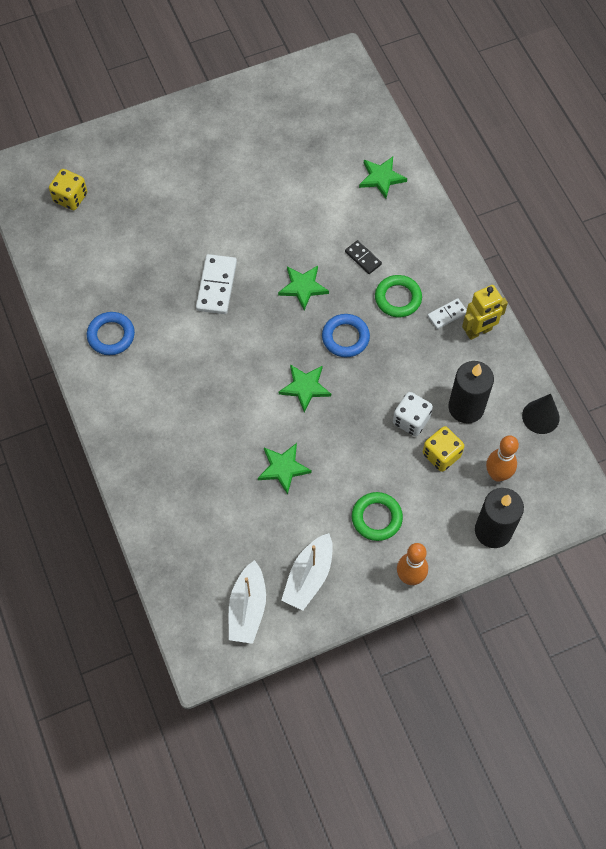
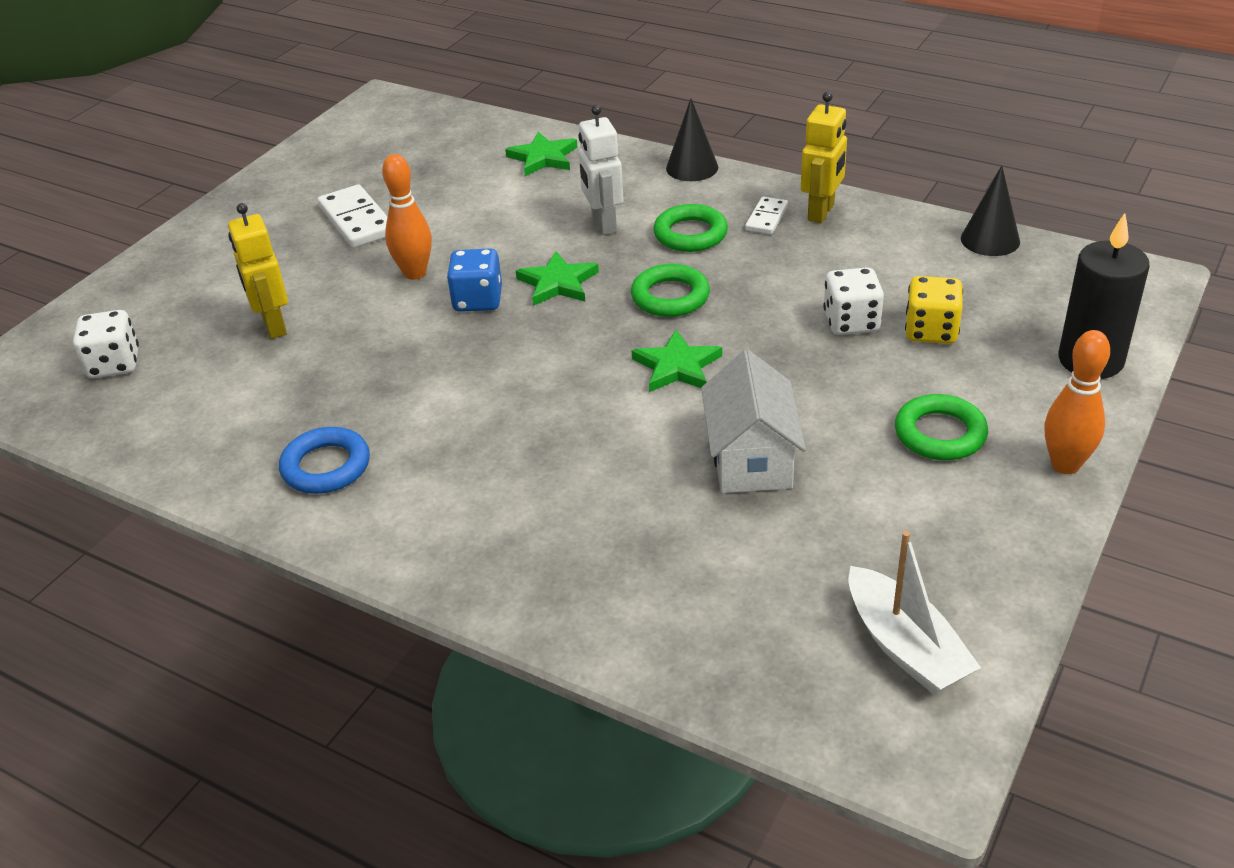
camera: 35 degrees left, 25 degrees down
yellow dice [49,169,87,210] -> white dice [73,310,139,378]
white domino [196,254,237,314] -> white domino moved to [318,184,387,248]
green star [258,443,312,495] -> white house [701,350,806,493]
white boat [281,533,333,611] -> none
blue ring [322,314,370,357] -> green ring [631,264,710,317]
black domino [345,240,382,274] -> white robot [578,105,624,235]
black candle [448,361,494,423] -> none
orange bowling pin [486,435,519,482] -> orange bowling pin moved to [382,154,432,280]
none -> yellow robot [228,203,288,339]
none -> blue dice [447,248,502,312]
none -> black cone [666,98,718,181]

